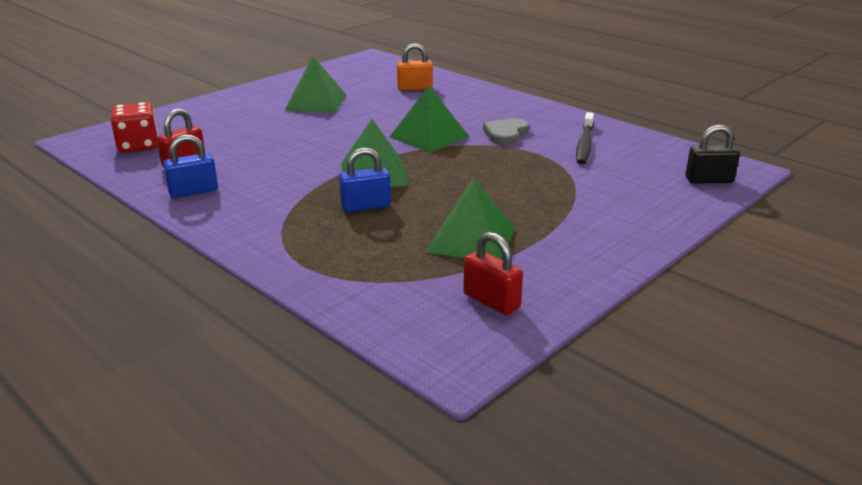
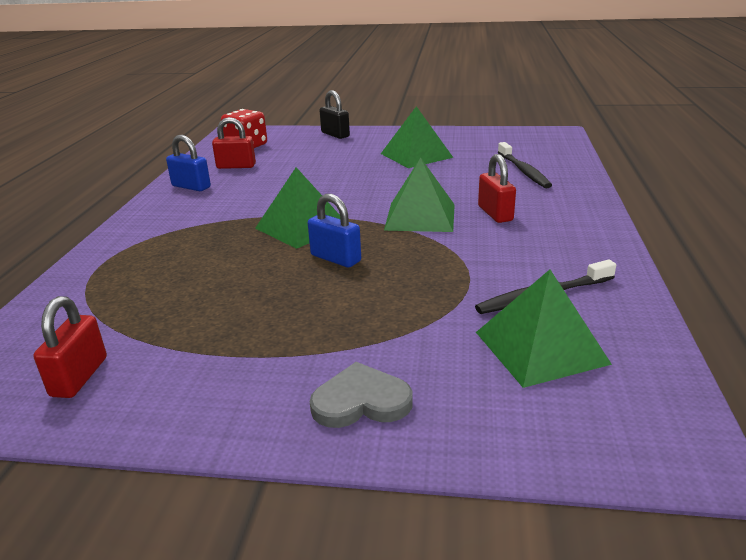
camera: 55 degrees right, 0 degrees up
blue padlock [339,148,391,212] -> blue padlock moved to [308,194,361,268]
orange padlock [397,43,433,90] -> black toothbrush [498,142,552,188]
green pyramid [425,177,515,259] -> green pyramid moved to [476,270,612,388]
grey heart [483,118,529,145] -> grey heart moved to [310,362,413,428]
black padlock [685,124,740,184] -> black padlock moved to [319,90,350,139]
none -> red padlock [478,154,516,223]

